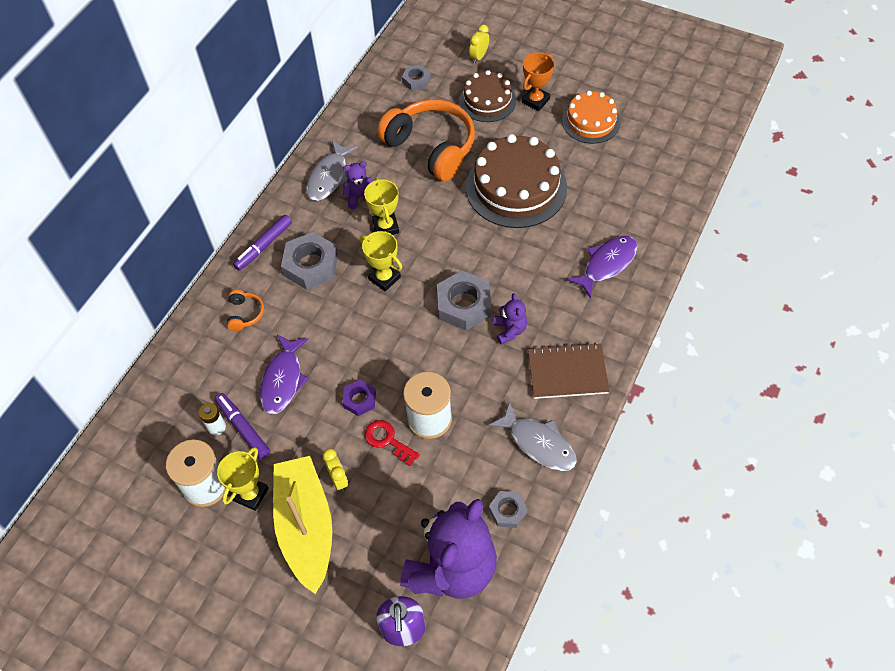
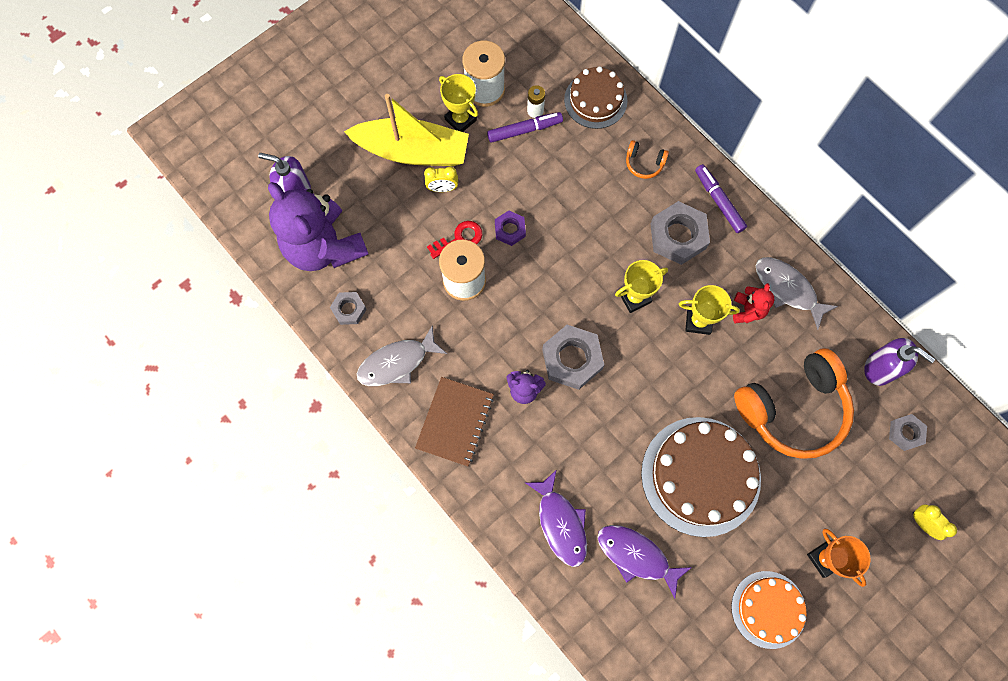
camera: 110 degrees right, 15 degrees up
purple fish [260,335,309,414] -> purple fish moved to [597,525,692,599]
purple teddy bear [343,161,373,209] -> red teddy bear [733,283,774,323]
brown cake [459,70,516,122] -> brown cake moved to [564,66,628,129]
none -> purple soap dispenser [864,338,935,386]

